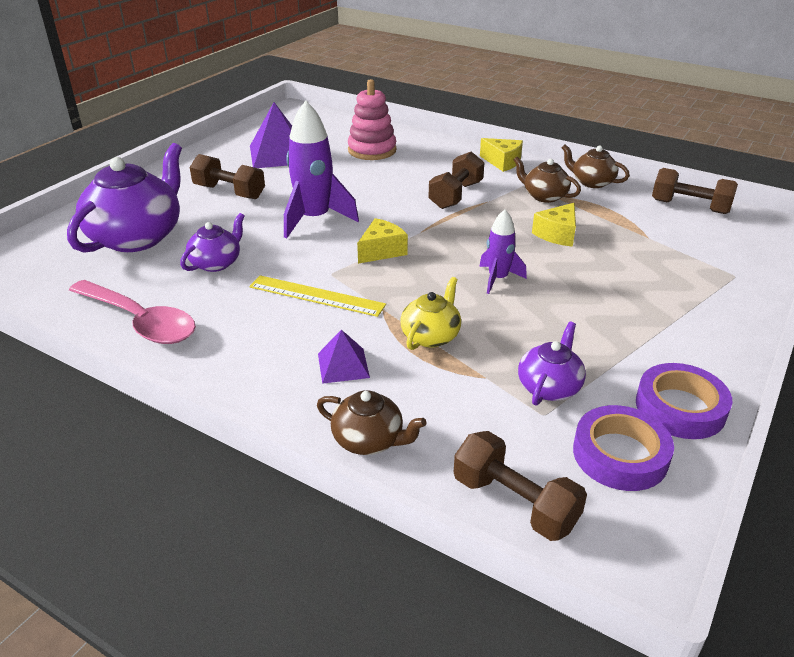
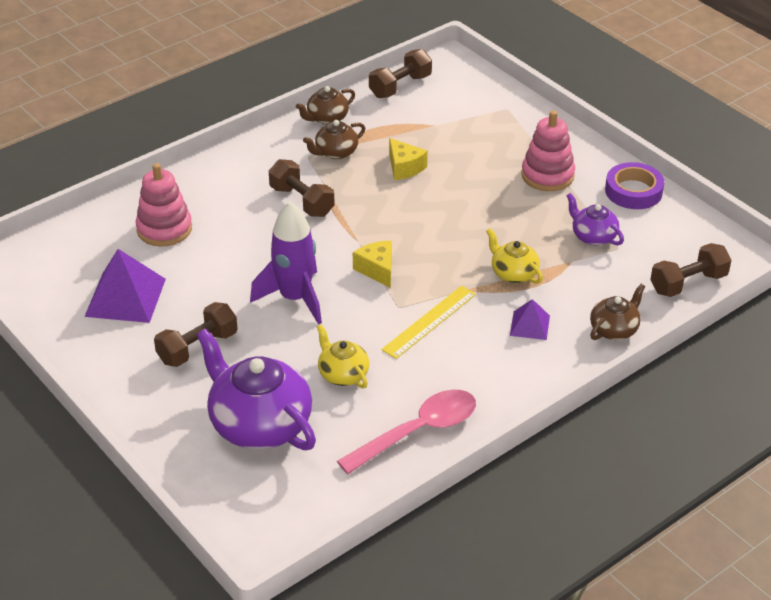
camera: 70 degrees left, 5 degrees up
purple teapot [180,213,245,272] -> yellow teapot [317,324,369,388]
purple rocket [479,210,527,294] -> none
yellow cheese [480,138,523,172] -> none
purple tape [573,405,674,491] -> none
none -> pink stacking toy [521,111,575,191]

